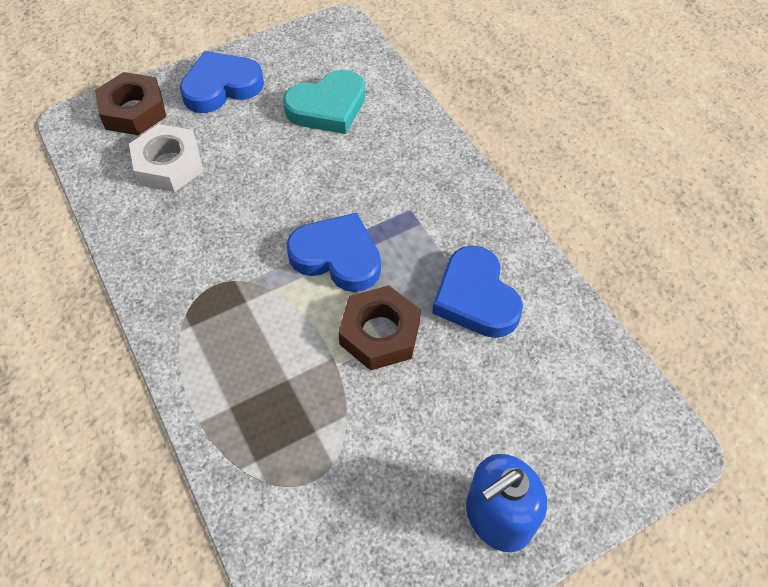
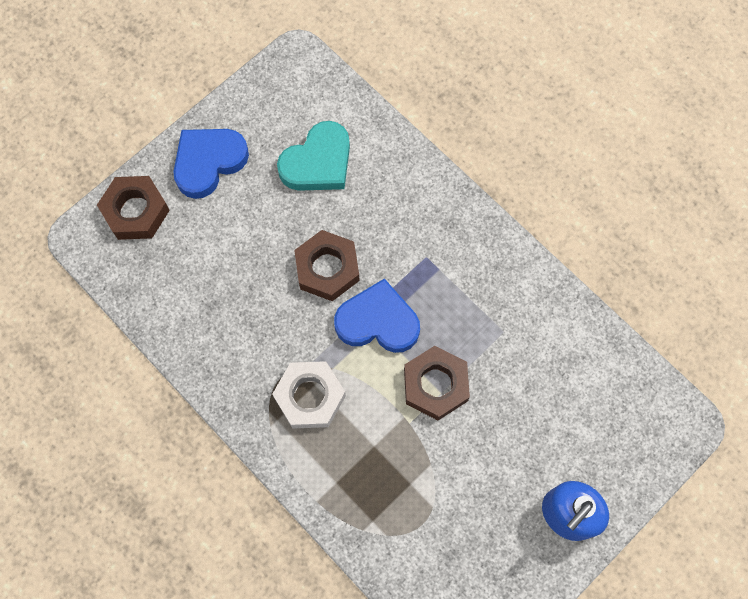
camera: 15 degrees left, 15 degrees up
white nut [129,124,203,192] -> white nut moved to [272,361,346,428]
blue heart [432,245,523,338] -> none
none -> brown nut [294,230,360,301]

